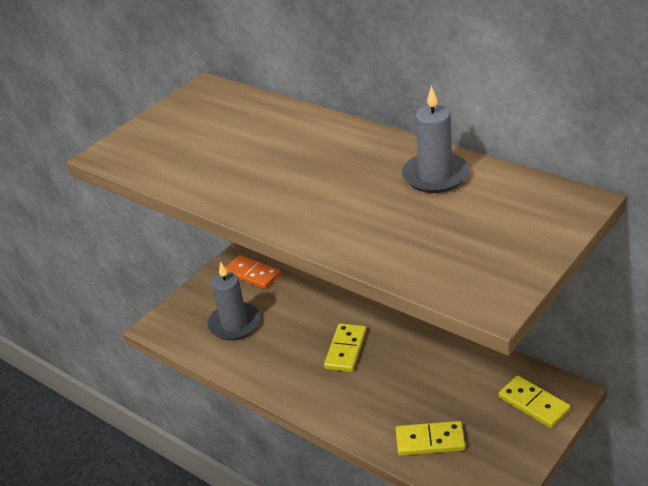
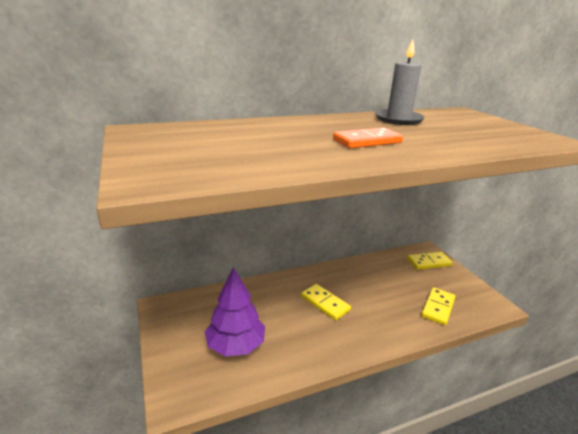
camera: 65 degrees left, 10 degrees down
grey candle [207,261,260,340] -> purple tree [205,267,265,357]
orange domino [225,255,281,289] -> orange domino moved to [333,128,403,148]

